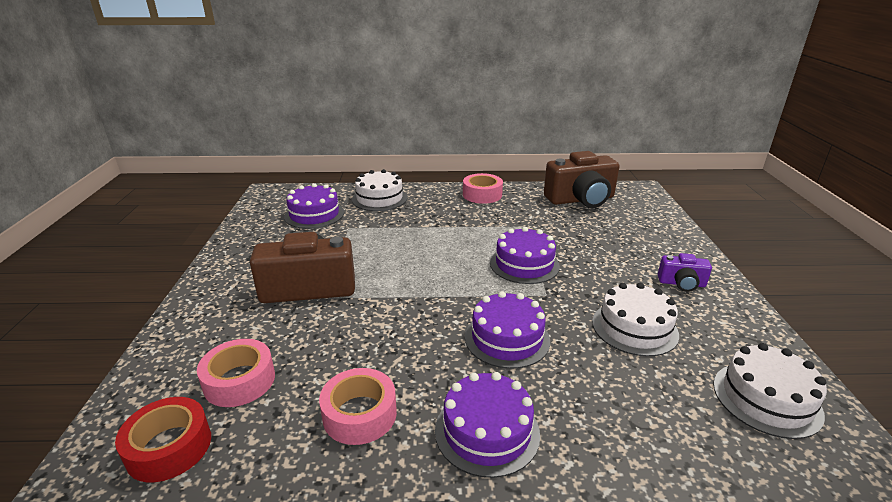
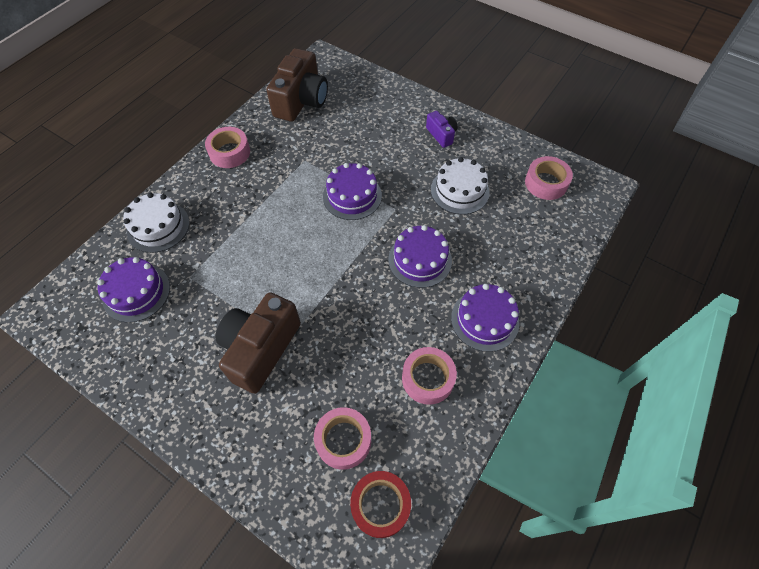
camera: 55 degrees left, 30 degrees up
purple camera [658,253,712,292] -> purple camera turned 75 degrees counterclockwise [426,111,457,148]
white cake [713,343,827,439] -> pink tape [525,156,573,200]

